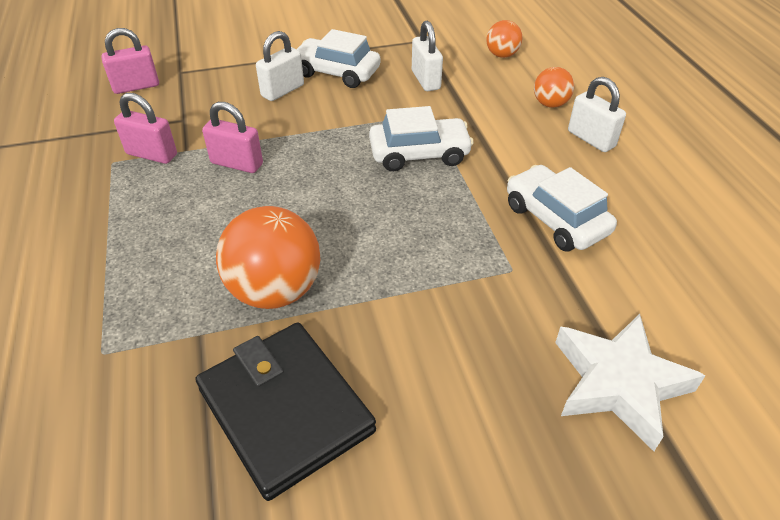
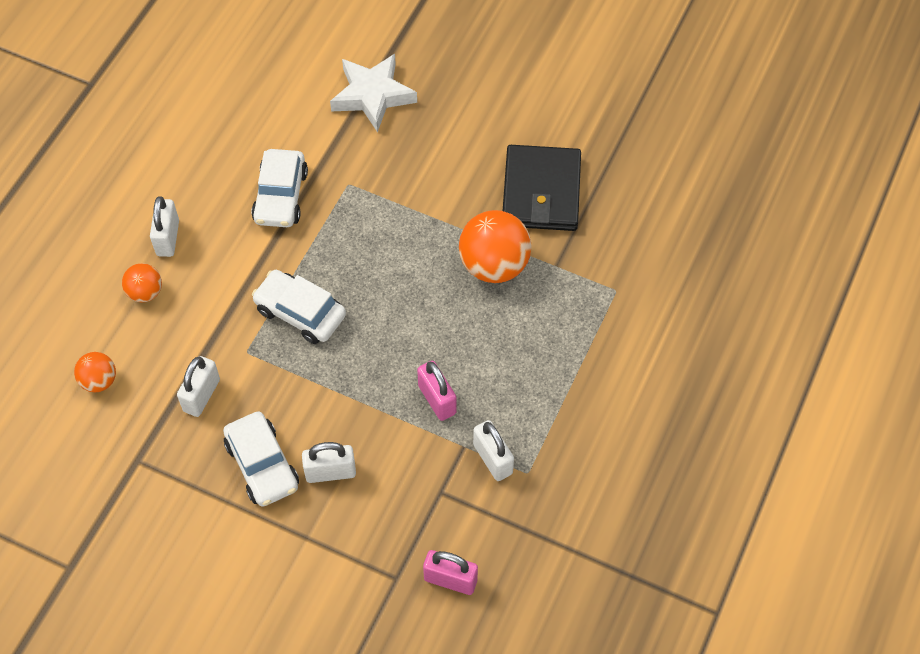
camera: 140 degrees left, 15 degrees up
pink padlock [114,93,177,164] -> white padlock [473,420,514,481]

